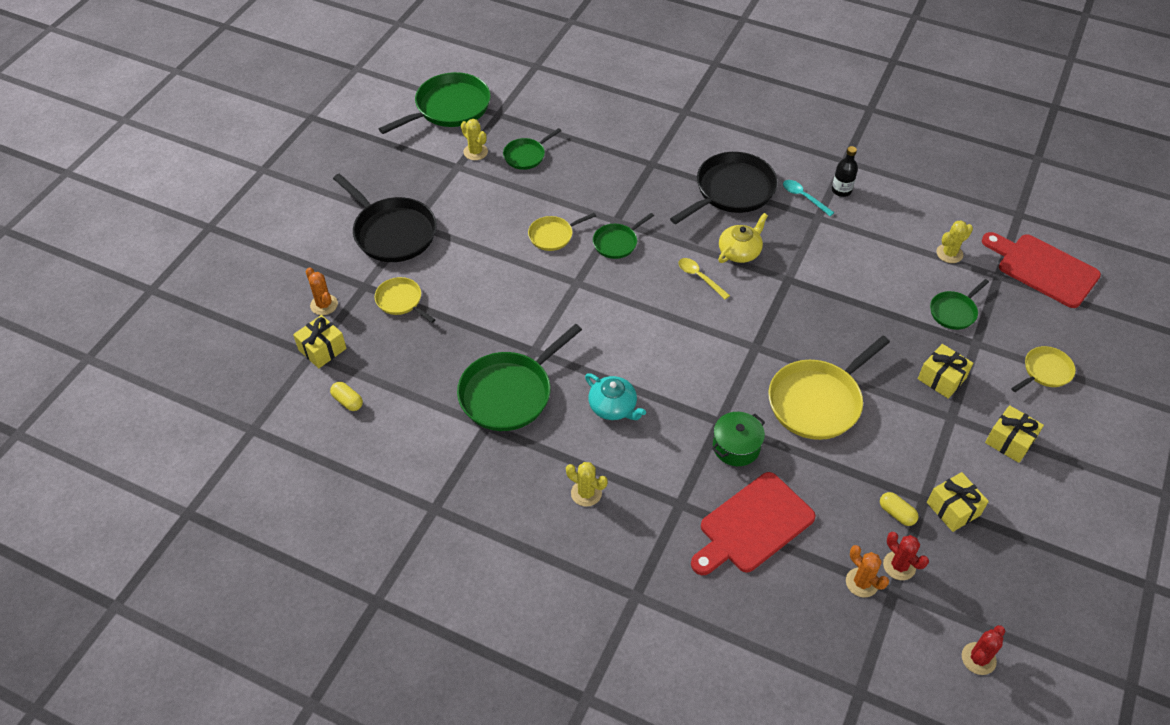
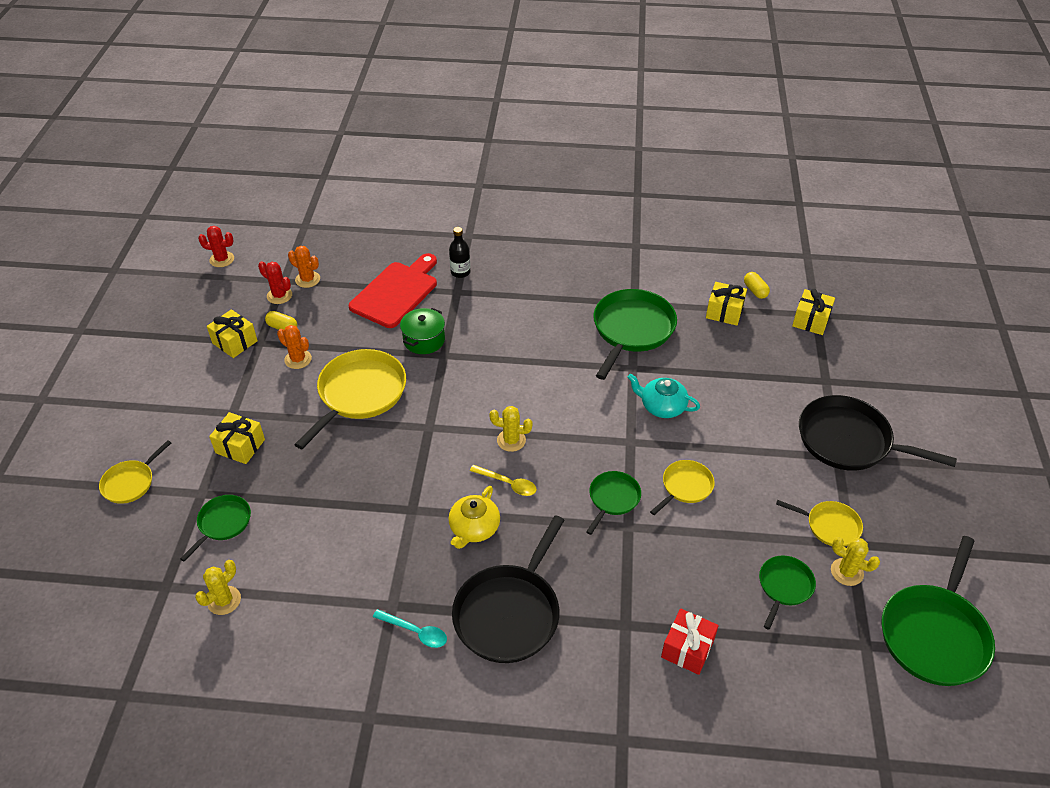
camera: 160 degrees right, 5 degrees down
orange cactus [306,267,338,315] -> orange cactus moved to [277,325,312,369]
yellow capsule [330,382,363,411] -> yellow capsule turned 45 degrees clockwise [744,272,770,299]
yellow pan [375,277,435,323] -> yellow pan moved to [776,500,863,547]
yellow cactus [566,462,608,507] -> yellow cactus moved to [489,406,533,452]
turquoise teapot [585,373,646,420] -> turquoise teapot moved to [627,374,700,418]
black bottle [832,146,858,197] -> black bottle moved to [449,227,470,278]
red cactus [962,625,1005,675] -> red cactus turned 75 degrees clockwise [198,226,234,267]
red cutting board [982,232,1101,308] -> none
yellow gift [985,405,1044,463] -> yellow gift moved to [706,282,747,326]
none -> red gift [661,608,719,675]

